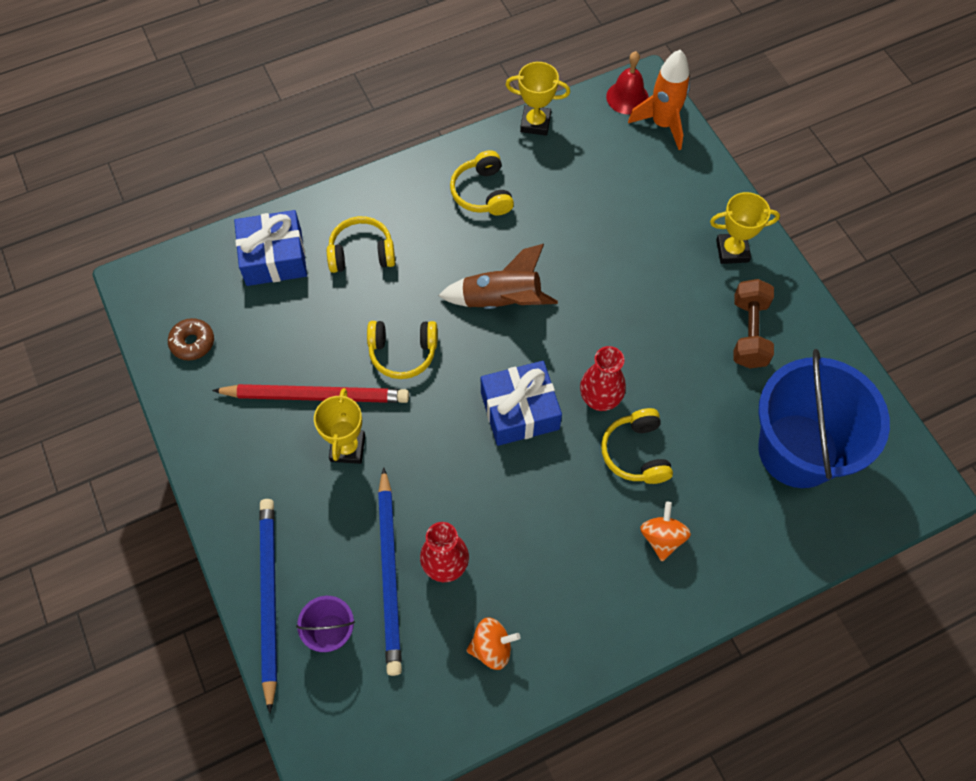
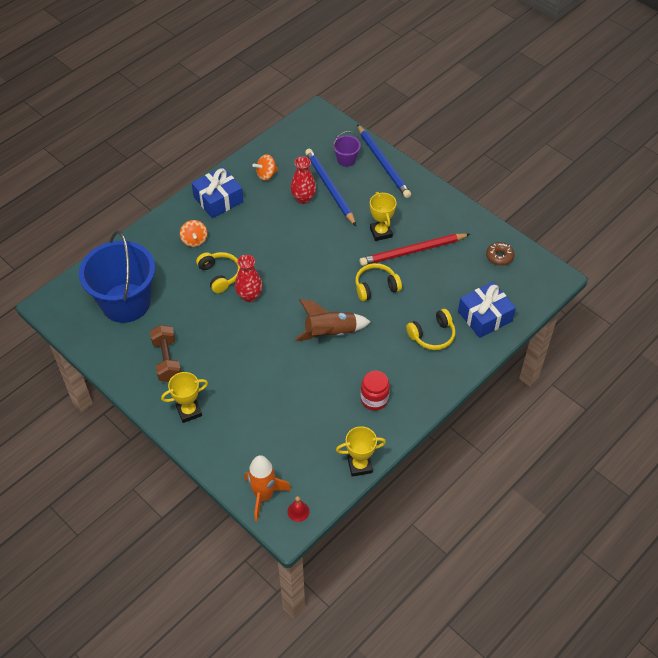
camera: 160 degrees right, 10 degrees down
yellow headphones [450,150,514,216] -> red jar [361,371,390,411]
blue gift [481,361,562,446] -> blue gift moved to [192,167,243,218]
red bell [606,51,649,114] -> red bell [287,496,309,522], size x0.63

